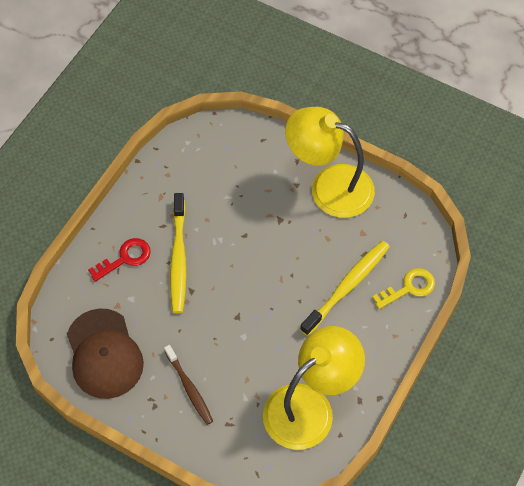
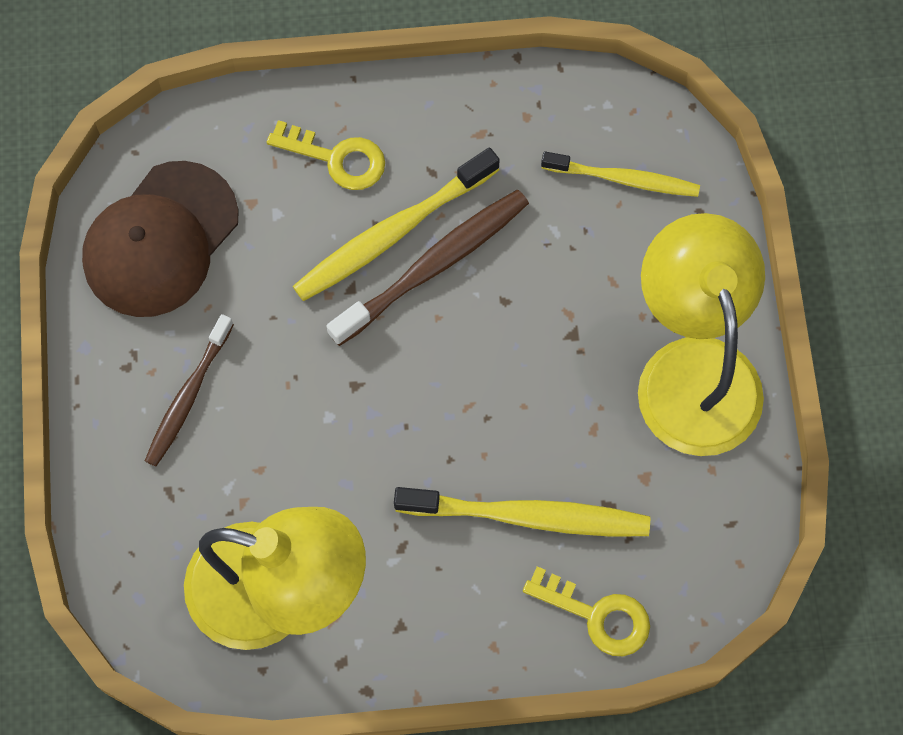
camera: 55 degrees right, 10 degrees up
red key [88,238,151,282] -> yellow key [267,120,385,190]
none -> brown toothbrush [327,190,529,346]
none -> yellow toothbrush [541,151,700,197]

